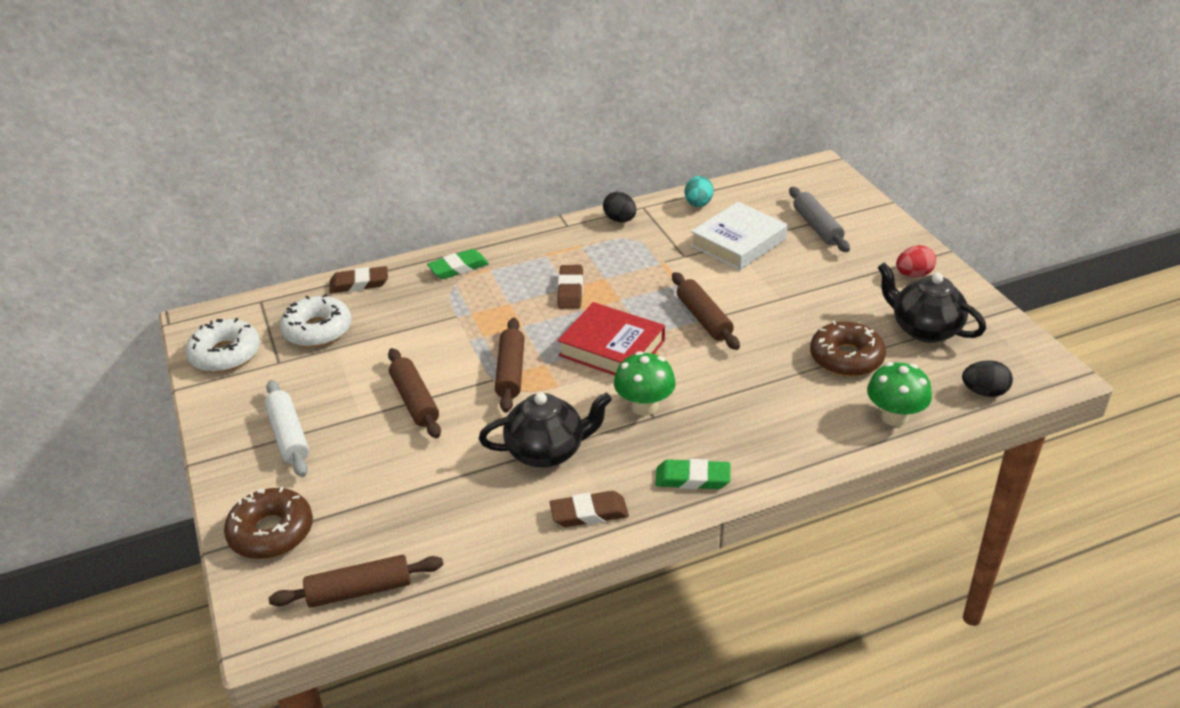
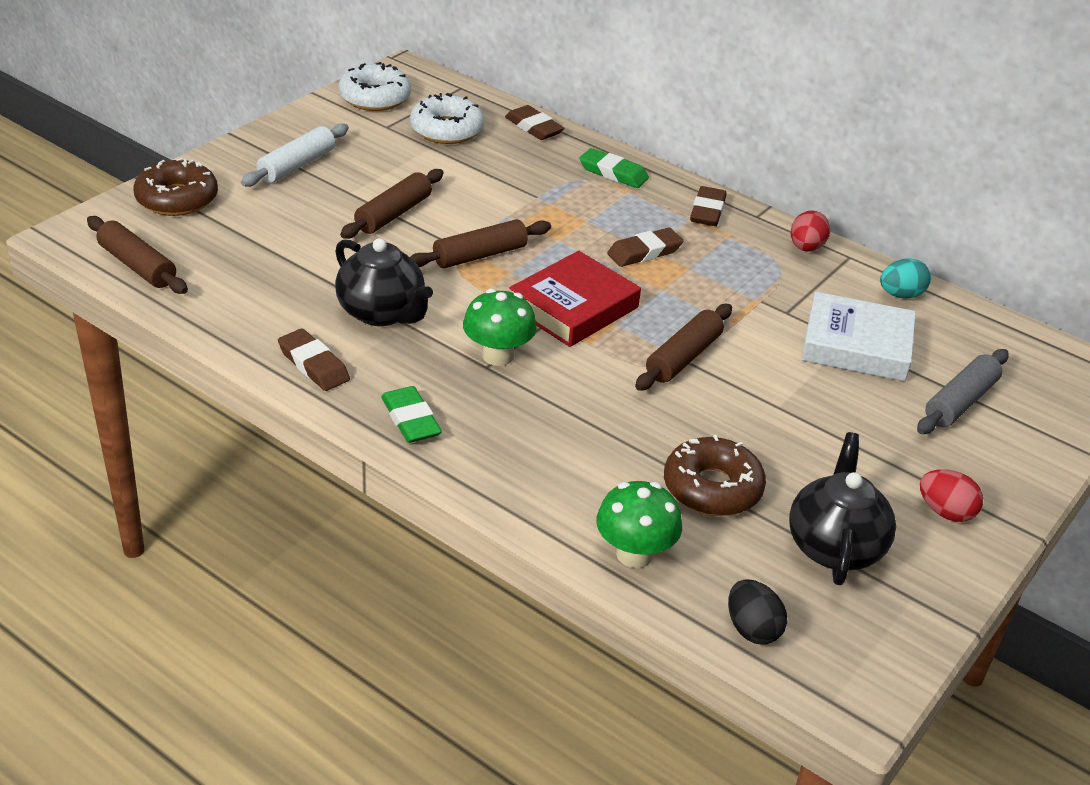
camera: 55 degrees right, 0 degrees up
red book [557,302,665,375] -> red book turned 45 degrees clockwise [509,251,641,347]
black egg [603,192,636,222] -> red egg [791,210,830,251]
none -> brown eraser [690,186,726,226]

